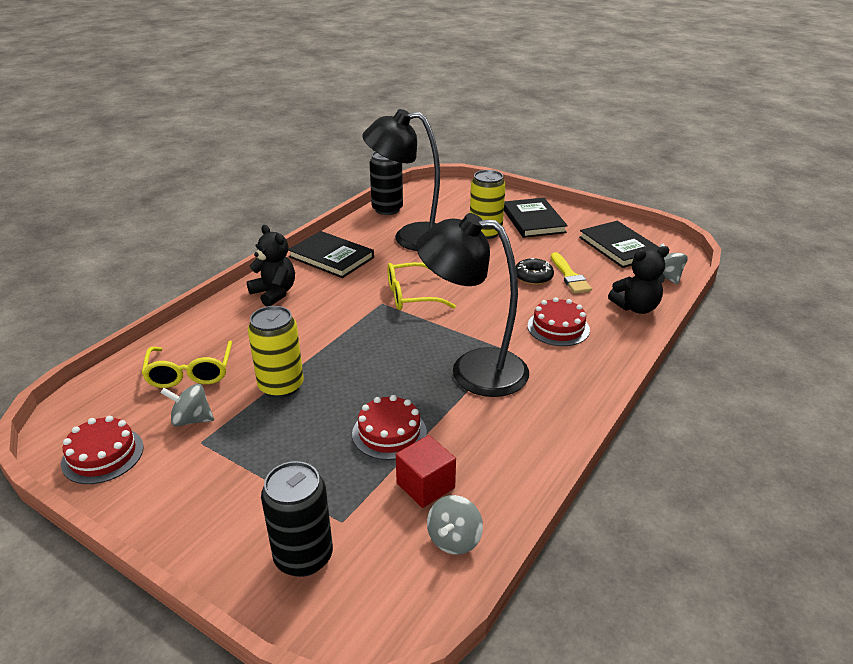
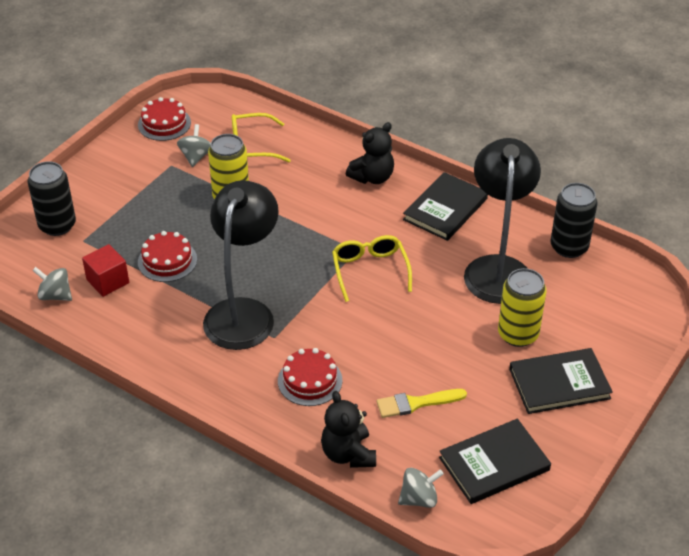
camera: 90 degrees right, 10 degrees up
black donut [516,258,554,285] -> none

